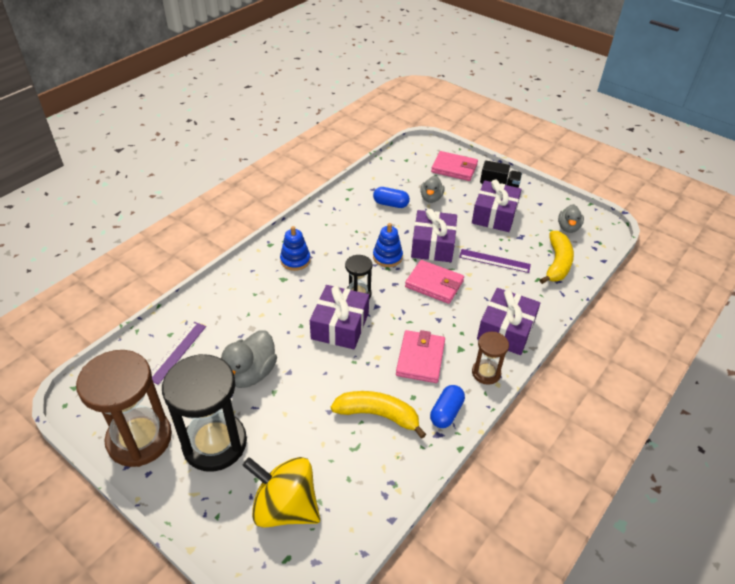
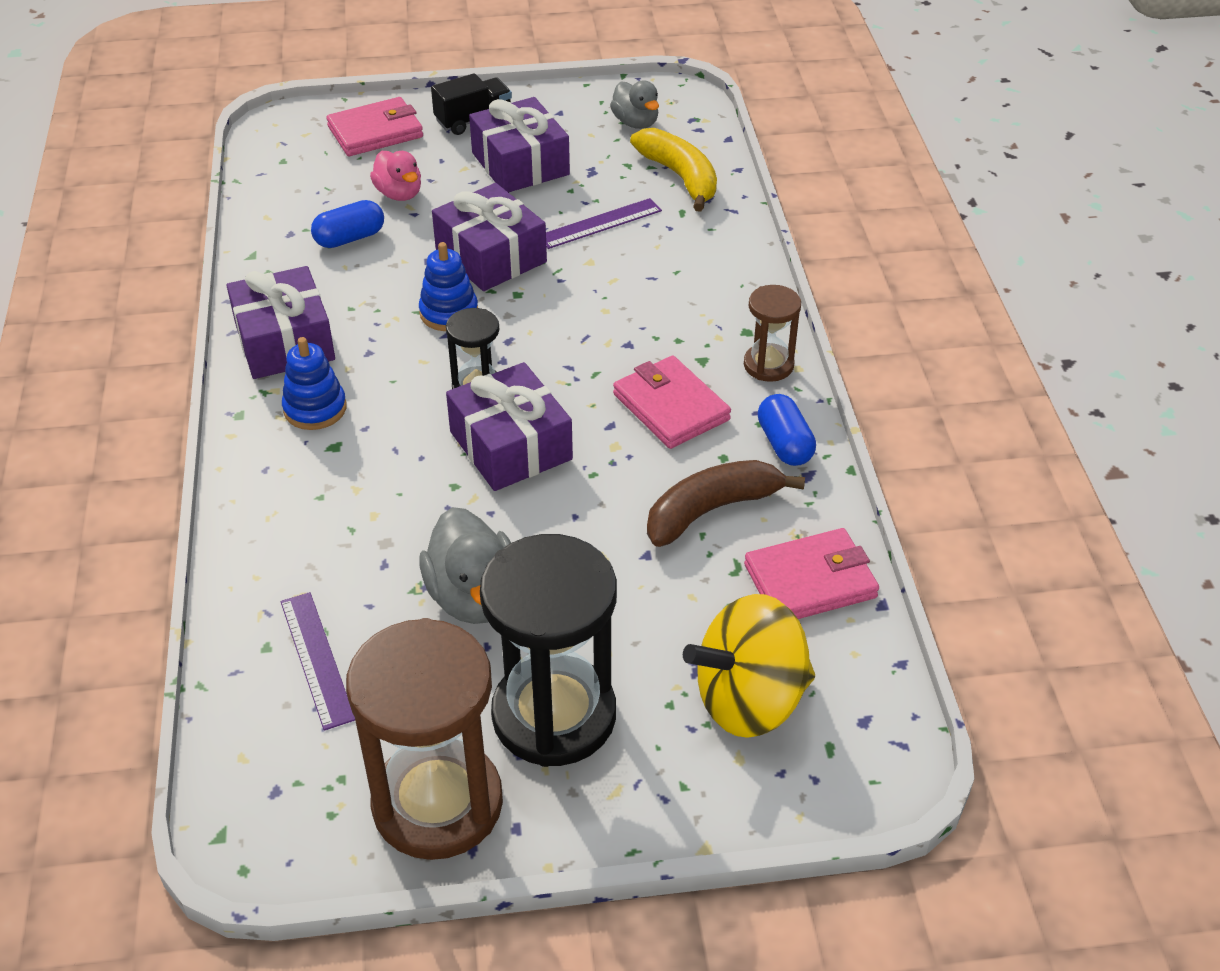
camera: 45 degrees left, 0 degrees up
yellow banana [331,391,426,439] -> brown banana [647,460,805,547]
pink wallet [405,260,464,304] -> pink wallet moved to [744,528,879,619]
grey duck [420,176,445,203] -> pink duck [370,151,421,201]
purple gift [477,288,540,355] -> purple gift moved to [226,266,335,379]

